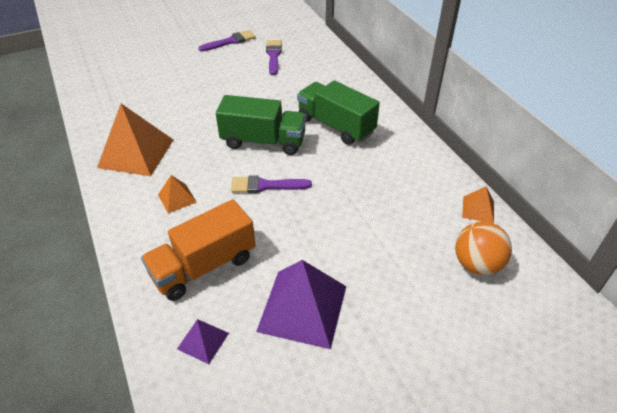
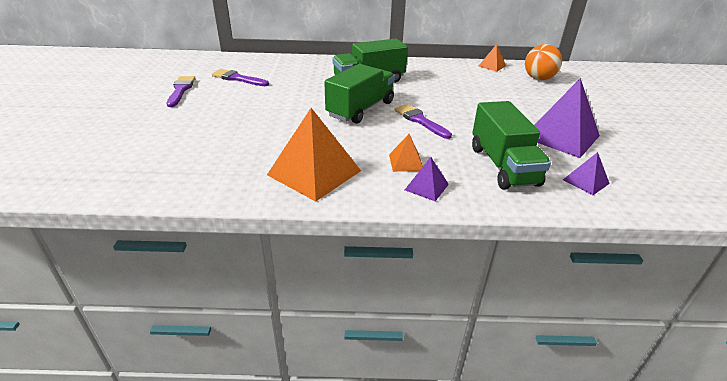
camera: 65 degrees left, 10 degrees down
orange truck [141,199,256,301] -> green truck [472,101,551,190]
purple brush [231,175,312,193] -> purple brush turned 120 degrees clockwise [395,104,452,139]
none -> purple pyramid [405,157,449,201]

